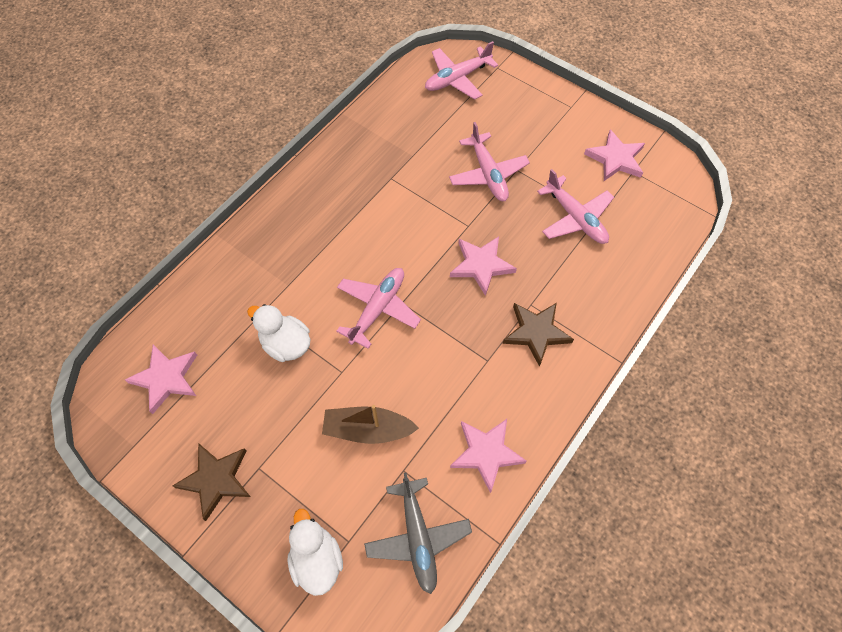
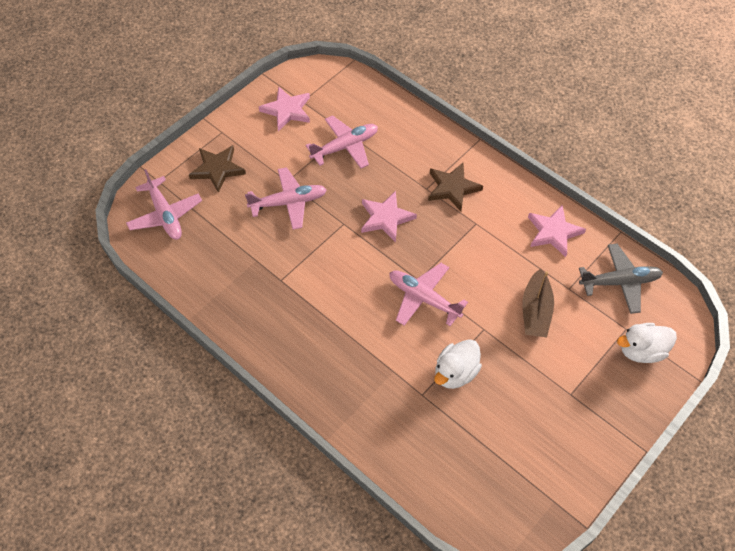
camera: 85 degrees left, 5 degrees down
pink star [125,344,197,414] -> none
brown star [173,443,251,521] -> brown star moved to [189,145,246,193]

